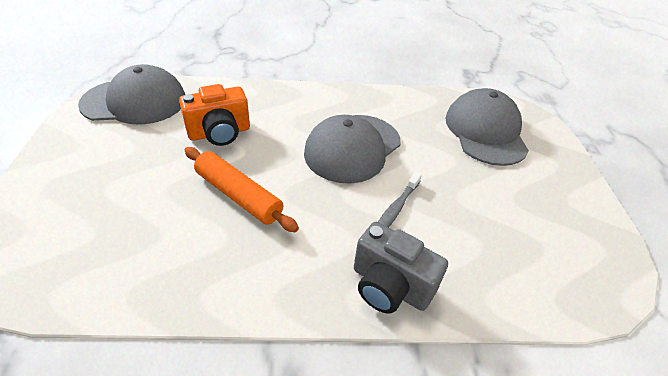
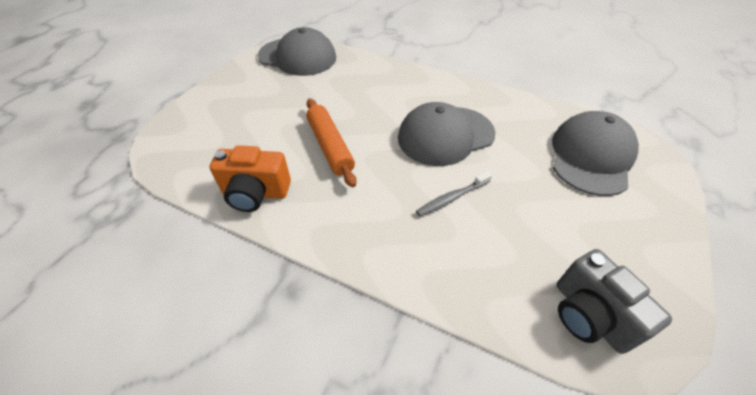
camera: 30 degrees right, 5 degrees up
orange camera [179,84,250,146] -> orange camera moved to [210,145,291,212]
grey camera [354,222,448,314] -> grey camera moved to [557,249,672,354]

